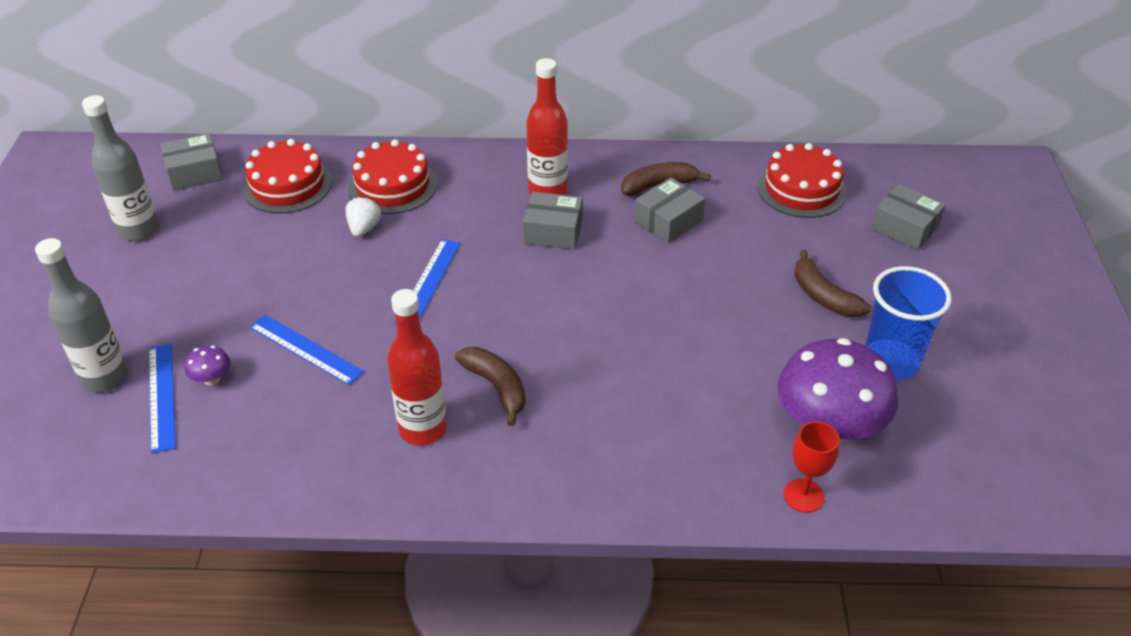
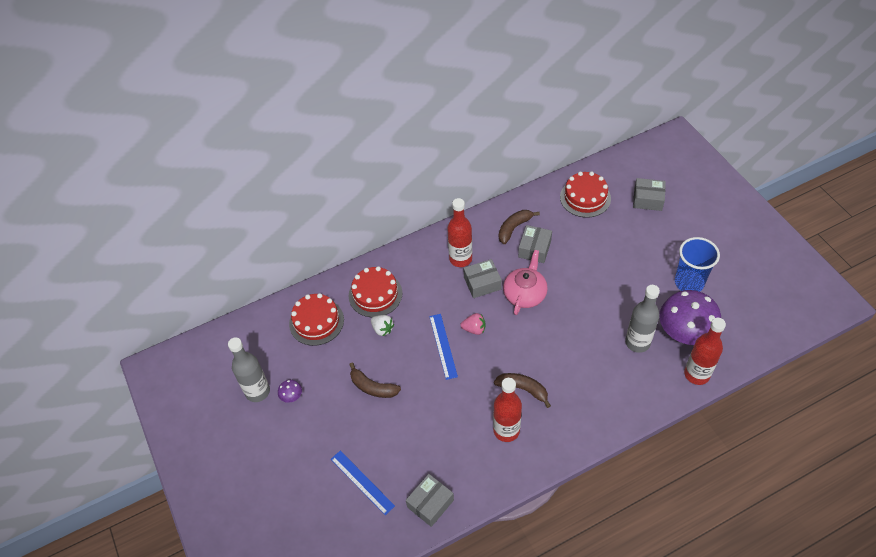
camera: 25 degrees left, 10 degrees up
grey bottle [35,238,128,393] -> grey bottle moved to [625,285,660,353]
grey box [161,133,223,191] -> grey box moved to [406,474,454,527]
purple mushroom [185,345,230,386] -> purple mushroom moved to [278,380,302,403]
blue ruler [249,315,364,385] -> none
white strawberry [346,196,381,237] -> white strawberry turned 150 degrees clockwise [371,315,394,336]
red goblet [784,421,839,513] -> red bottle [684,318,726,385]
brown banana [794,250,870,317] -> brown banana moved to [349,363,401,398]
none -> pink strawberry [460,313,486,335]
none -> pink teapot [503,250,548,315]

